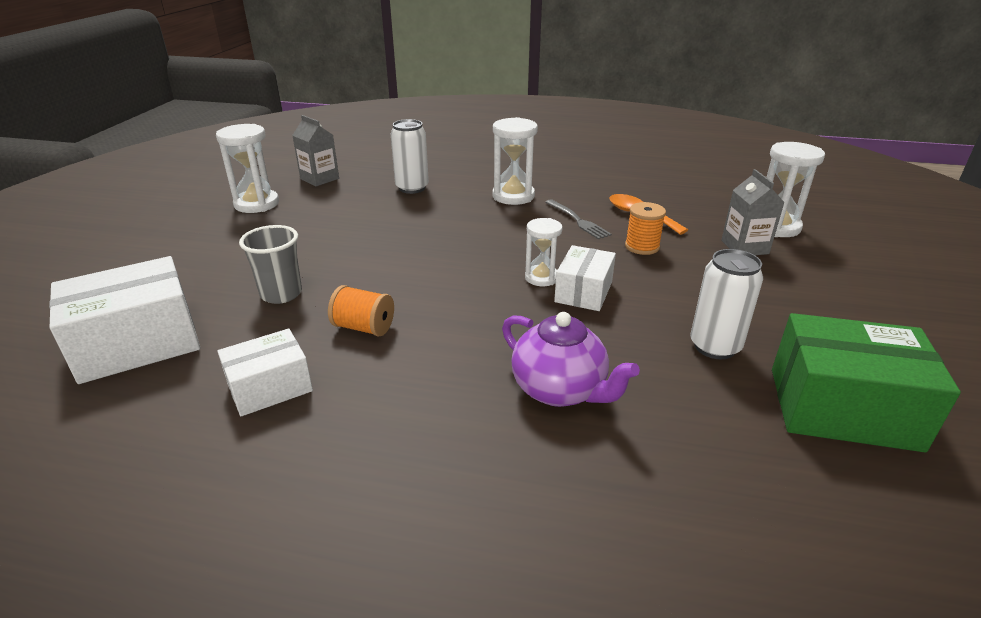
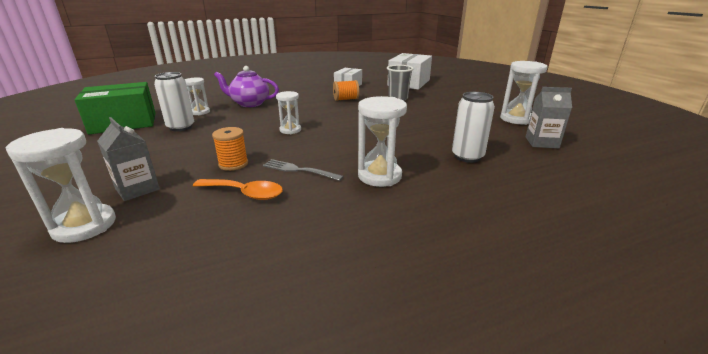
camera: 145 degrees right, 5 degrees down
white box [554,245,616,311] -> none
none -> white hourglass [184,77,210,115]

